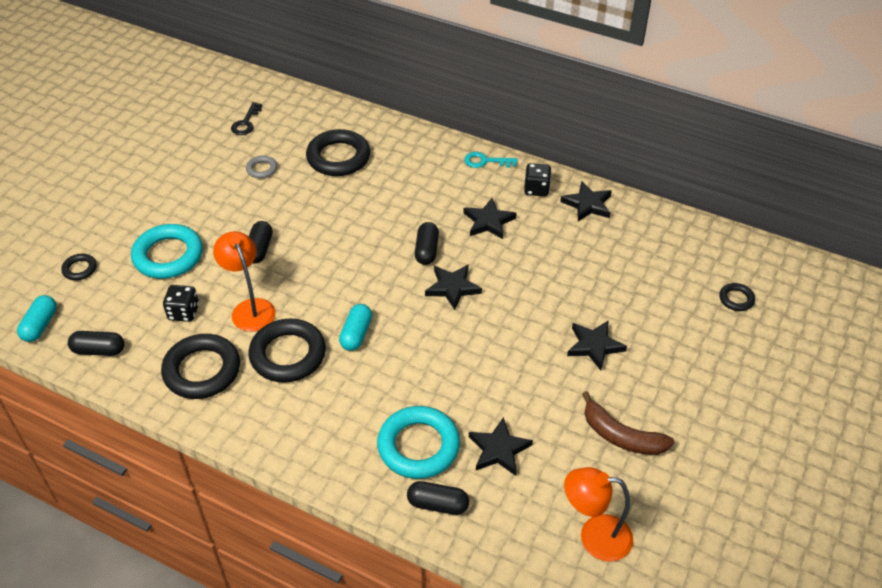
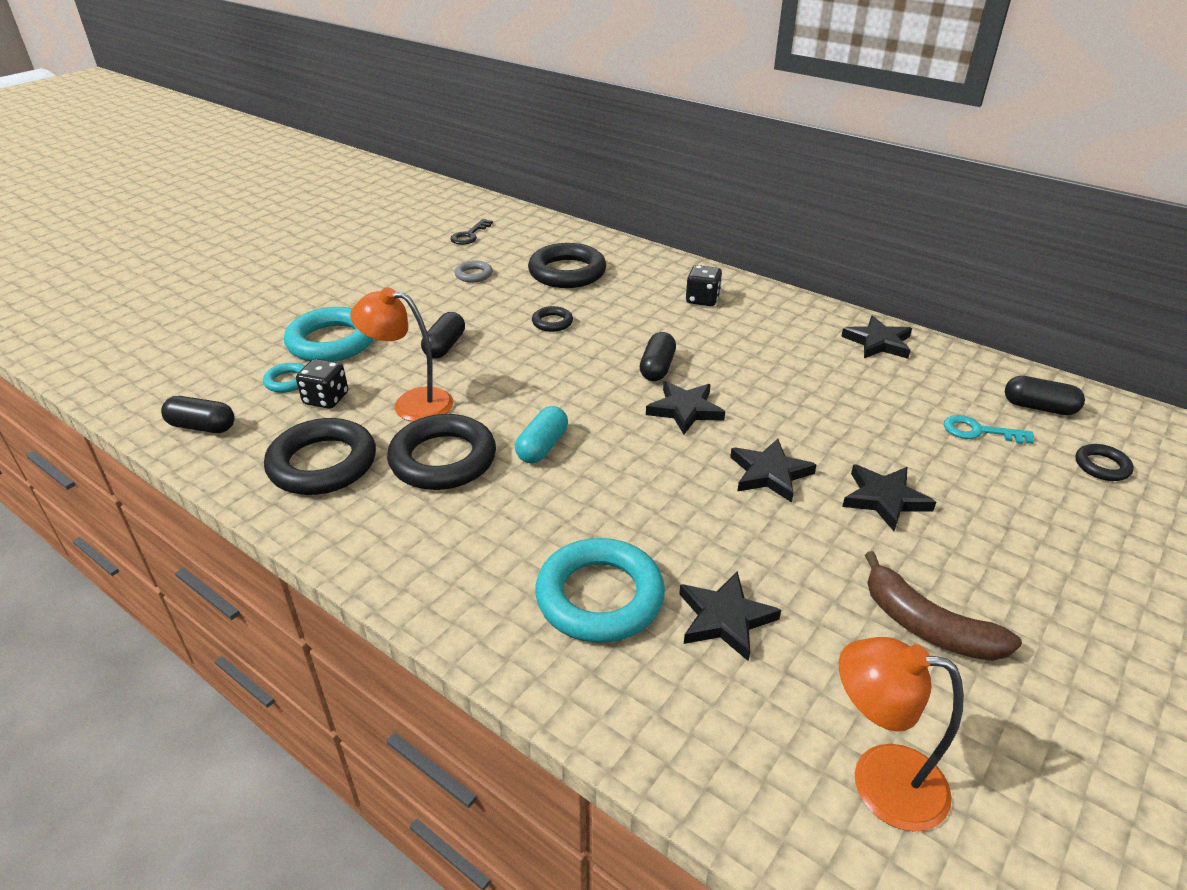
camera: 10 degrees right, 10 degrees down
turquoise capsule [17,295,57,342] -> none
black ring [61,254,97,280] -> black ring moved to [532,306,573,332]
orange lamp [213,231,276,332] -> orange lamp turned 60 degrees counterclockwise [350,287,453,422]
black capsule [407,481,469,515] -> black capsule moved to [1005,376,1085,415]
turquoise key [464,152,517,168] -> turquoise key moved to [944,415,1034,444]
black star [464,198,517,239] -> black star moved to [730,439,817,503]
black dice [524,163,551,197] -> black dice moved to [686,265,722,306]
none -> turquoise ring [263,363,305,393]

